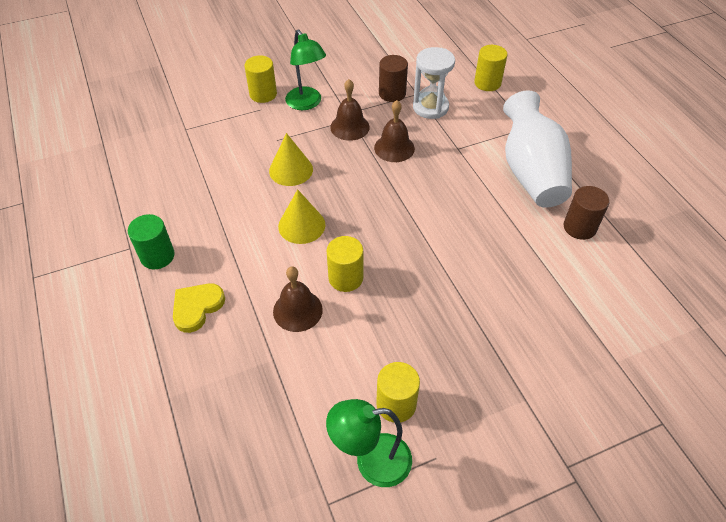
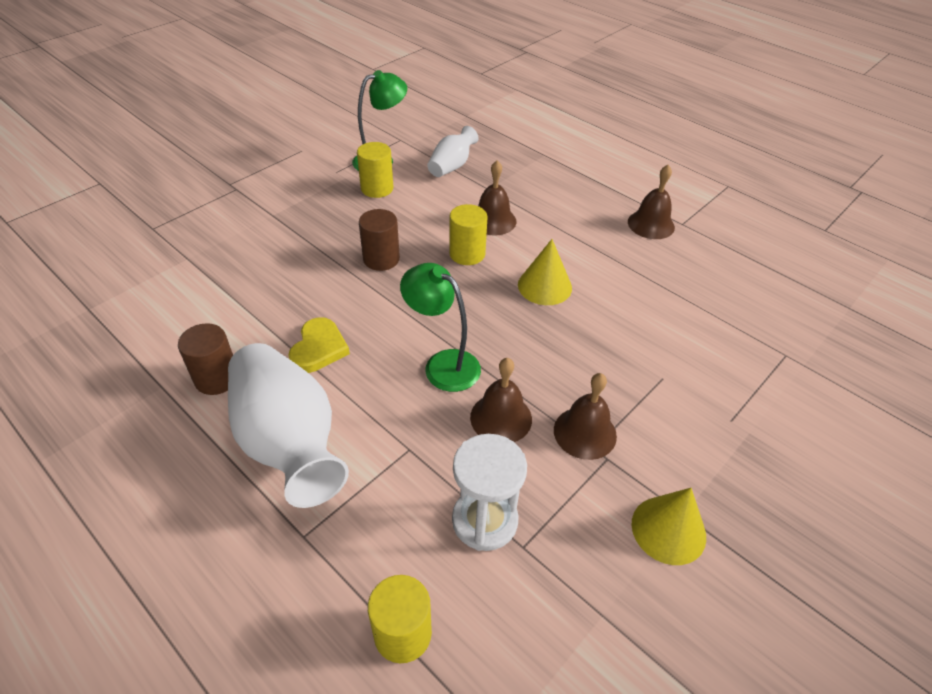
camera: 155 degrees right, 5 degrees down
green cylinder [128,214,175,269] -> brown bell [628,165,675,239]
yellow heart [173,283,225,333] -> yellow heart moved to [288,317,350,373]
yellow cylinder [244,56,277,103] -> none
yellow cone [269,133,313,186] -> yellow cone moved to [632,488,706,565]
green lamp [285,29,326,110] -> green lamp moved to [400,263,481,392]
brown cylinder [379,55,408,102] -> brown cylinder moved to [359,209,400,271]
none -> white vase [427,126,479,177]

